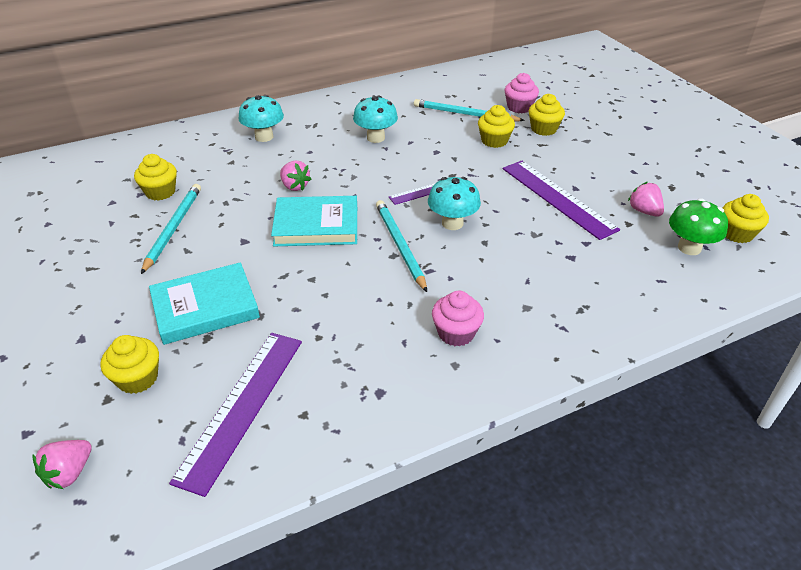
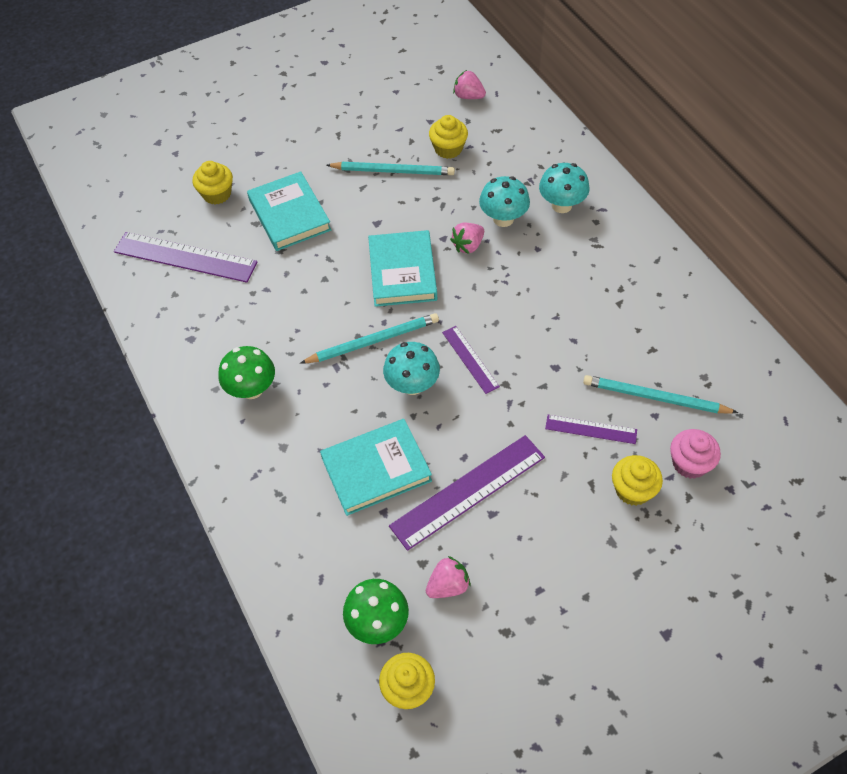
camera: 90 degrees right, 15 degrees up
pink strawberry [33,440,92,489] -> pink strawberry moved to [453,70,486,99]
turquoise mushroom [353,96,398,143] -> turquoise mushroom moved to [479,176,530,227]
turquoise pencil [414,99,525,122] -> turquoise pencil turned 90 degrees counterclockwise [583,375,738,414]
pink cupcake [432,291,484,347] -> green mushroom [219,346,275,399]
yellow cupcake [478,105,515,148] -> purple ruler [545,415,637,444]
none -> turquoise book [320,419,432,516]

